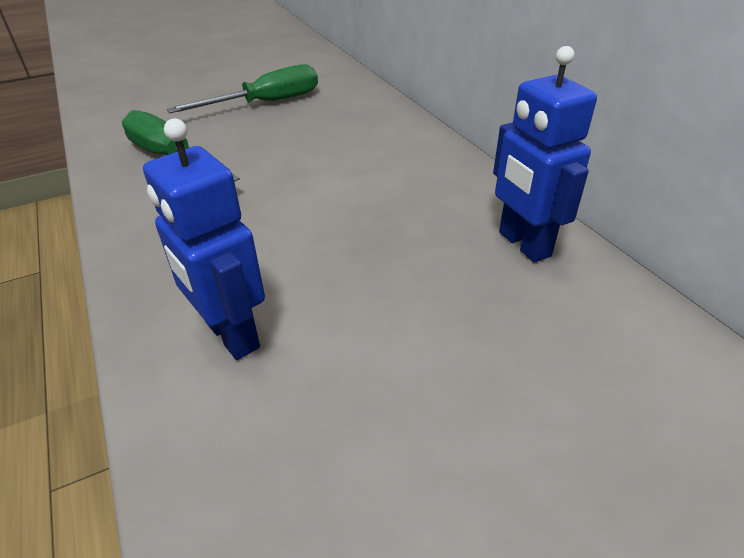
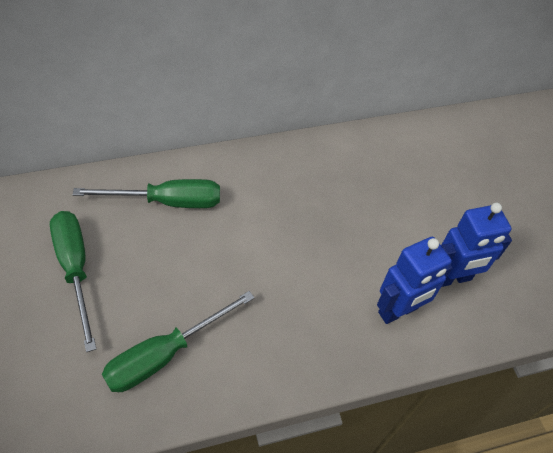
camera: 85 degrees left, 15 degrees up
blue robot [493,46,597,263] -> blue robot moved to [441,203,512,287]
none -> green screwdriver [73,179,220,208]

